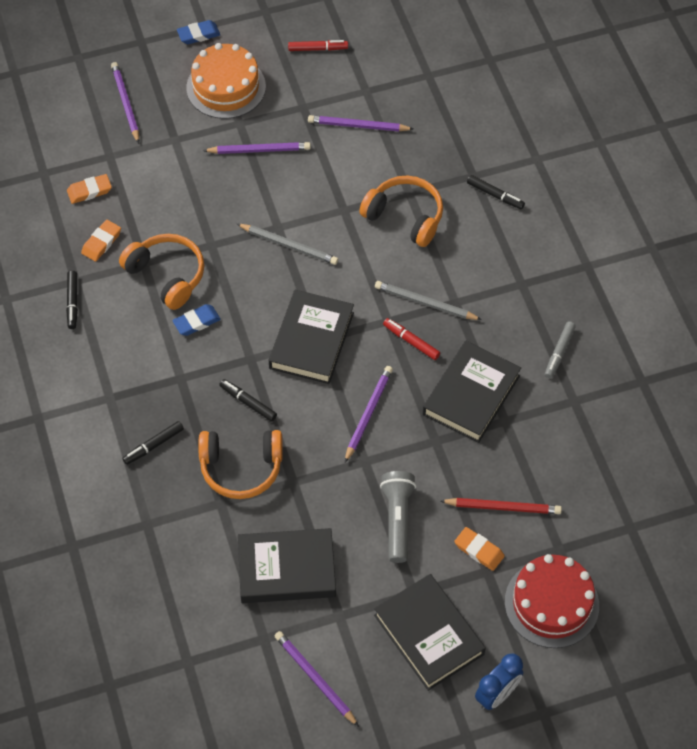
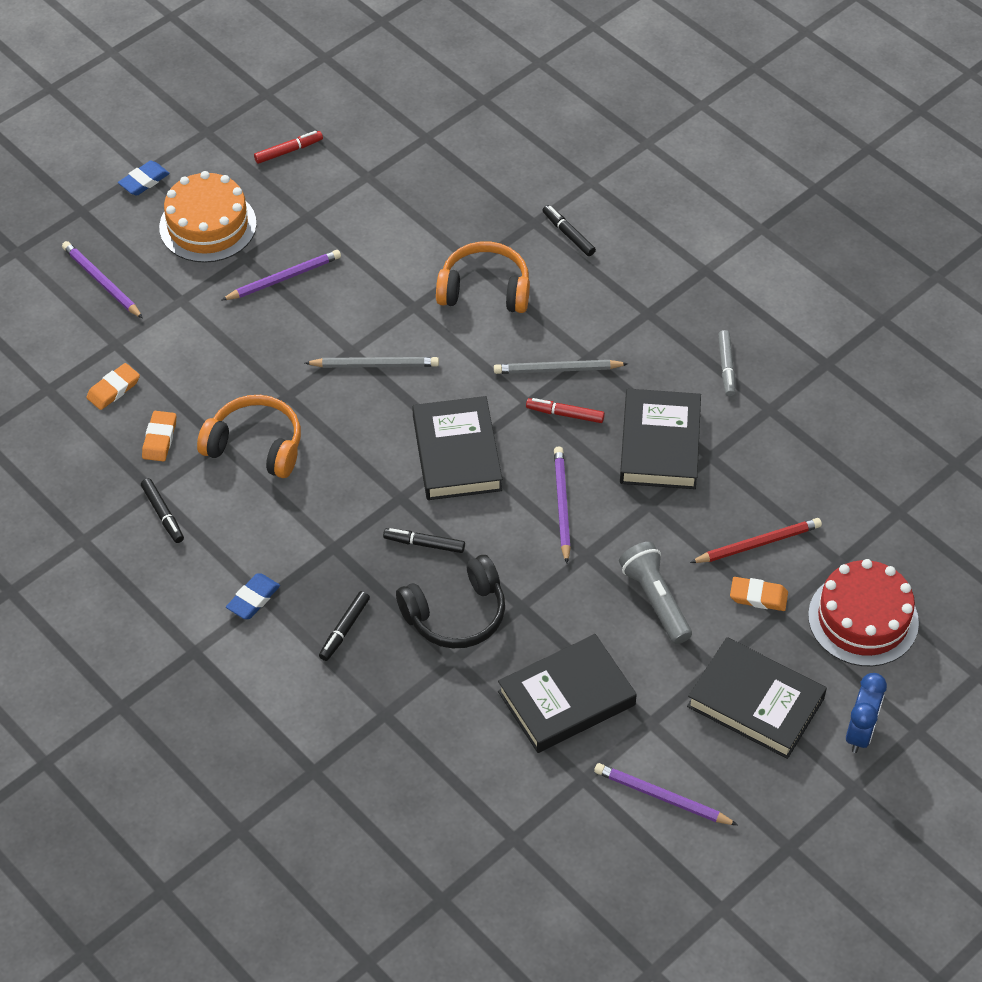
camera: 25 degrees left, 5 degrees down
blue eraser [172,304,221,336] -> blue eraser moved to [226,574,280,619]
orange headphones [198,430,283,499] -> black headphones [396,555,505,648]
purple pencil [308,115,413,132] -> none
black marker [467,175,525,210] -> black marker turned 135 degrees counterclockwise [543,205,596,256]

